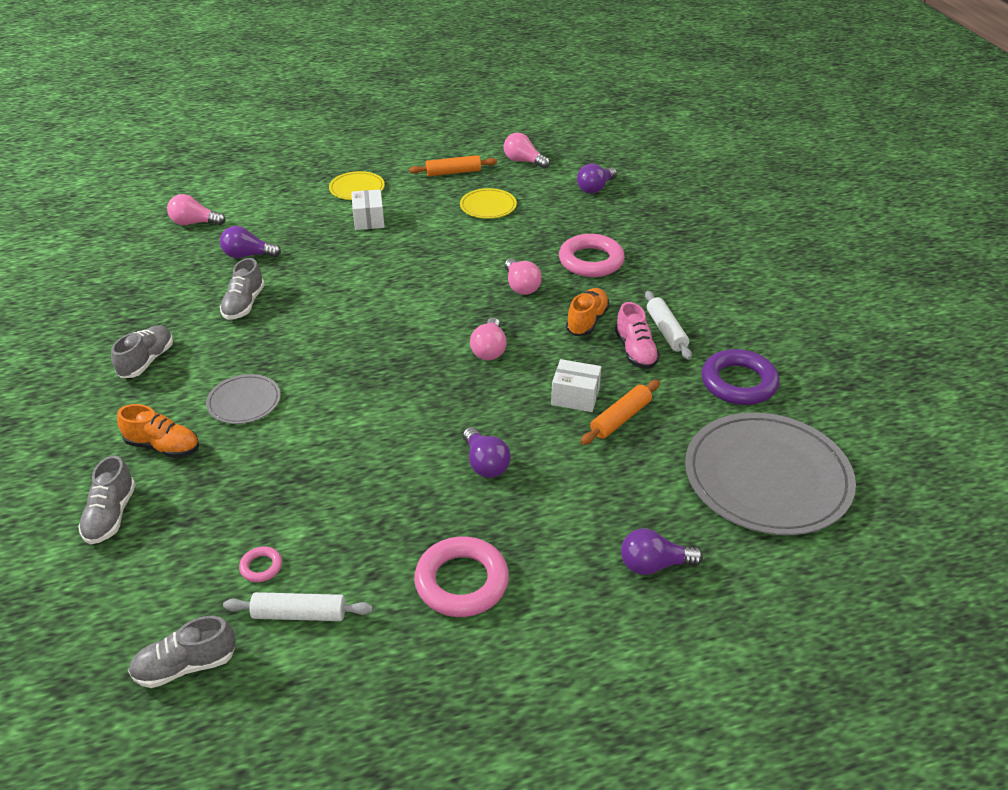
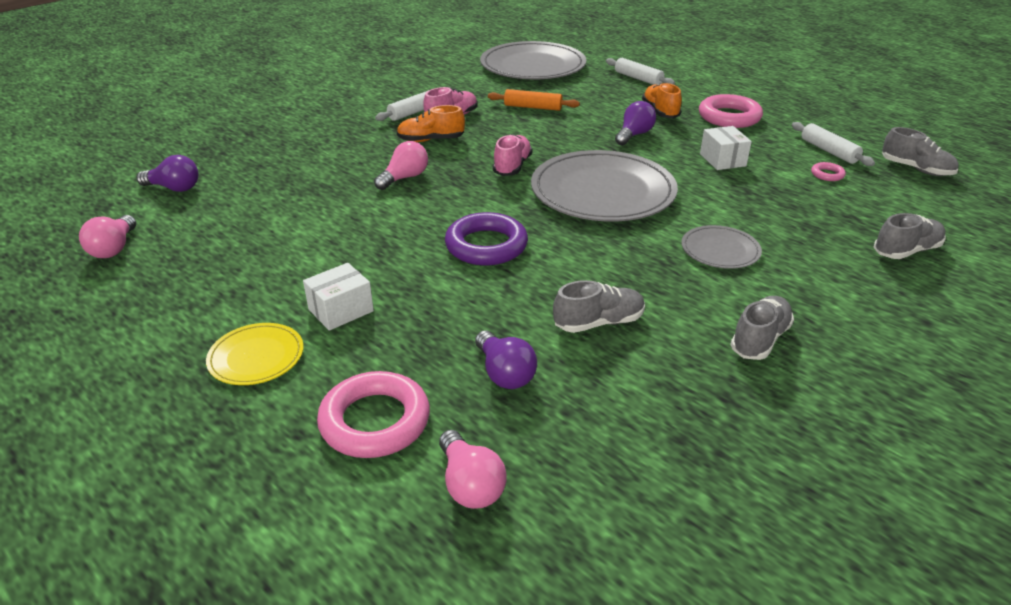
camera: 120 degrees left, 5 degrees down
grey shoe [111,325,173,378] -> grey shoe turned 135 degrees clockwise [730,296,794,360]
orange shoe [117,404,199,458] -> orange shoe moved to [642,83,682,118]
orange rolling pin [409,155,497,176] -> none
yellow plate [460,188,517,219] -> none
pink light bulb [470,317,507,360] -> pink shoe [493,134,532,176]
white box [551,359,601,412] -> white box moved to [700,126,752,170]
pink ring [559,234,625,277] -> pink ring moved to [317,371,430,458]
purple light bulb [621,528,703,575] -> white rolling pin [606,58,675,85]
purple ring [702,349,780,405] -> purple ring moved to [445,212,528,266]
none -> grey plate [531,150,678,221]

